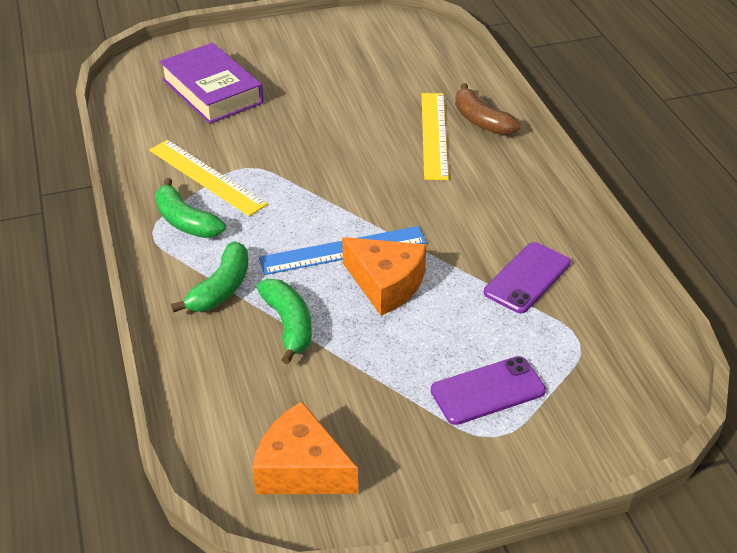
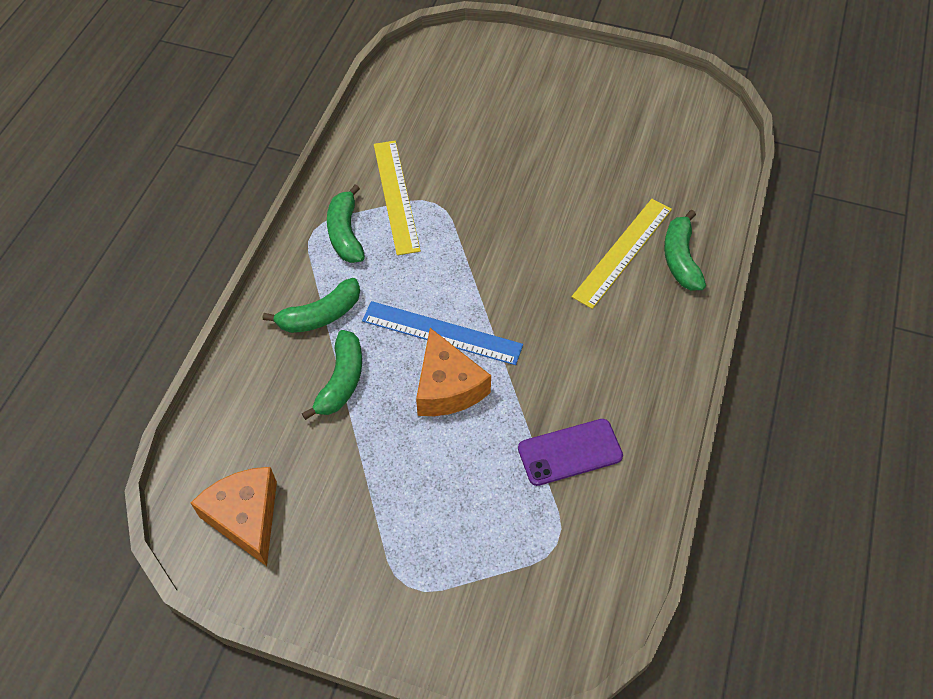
camera: 35 degrees right, 15 degrees up
purple book [159,43,263,124] -> none
purple phone [431,356,546,425] -> none
brown banana [455,83,521,136] -> green banana [664,210,706,290]

